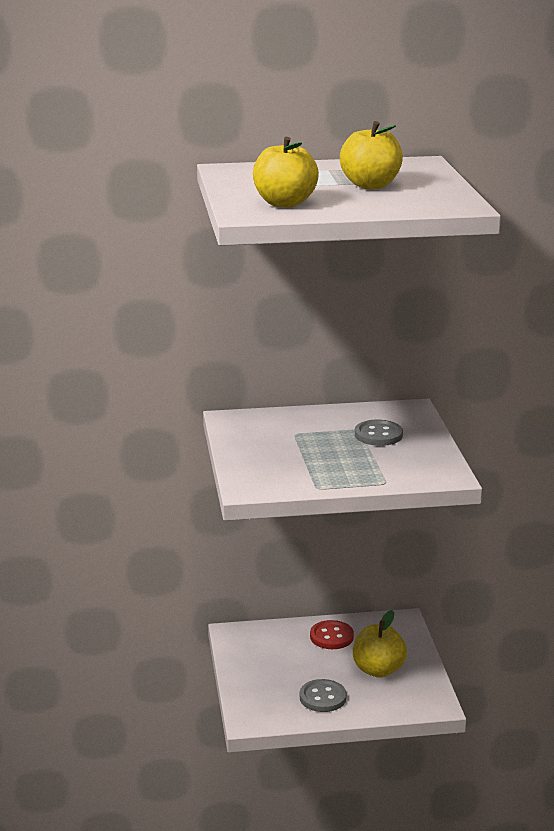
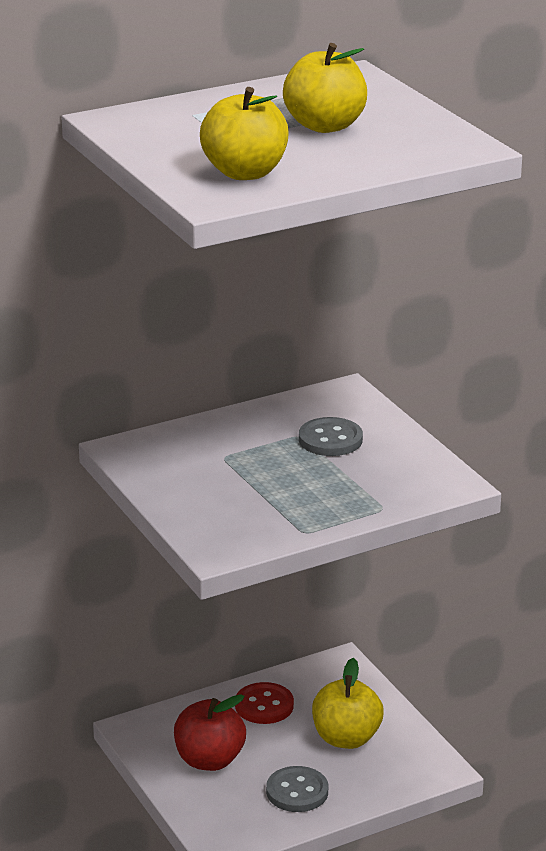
camera: 20 degrees left, 5 degrees up
none -> red apple [174,694,246,771]

